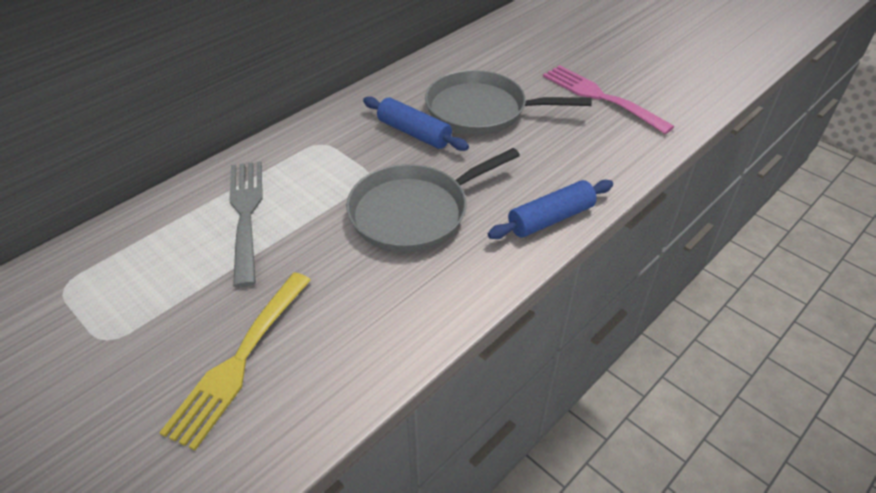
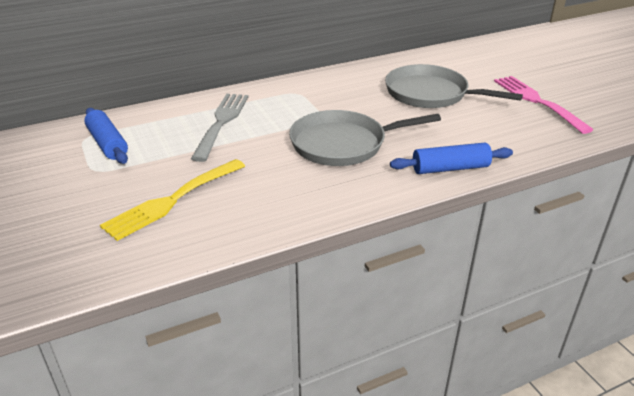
camera: 20 degrees right, 10 degrees down
blue rolling pin [363,97,469,151] -> blue rolling pin moved to [84,108,128,164]

